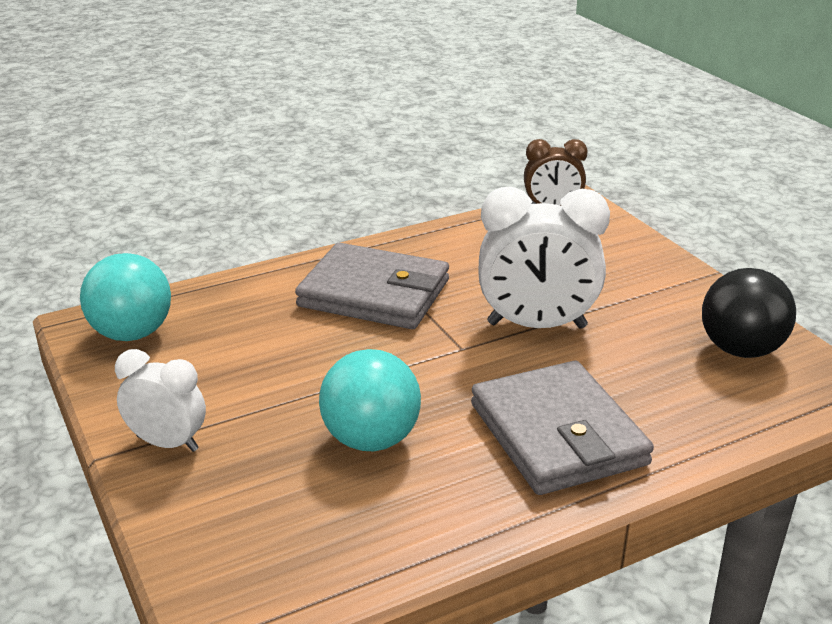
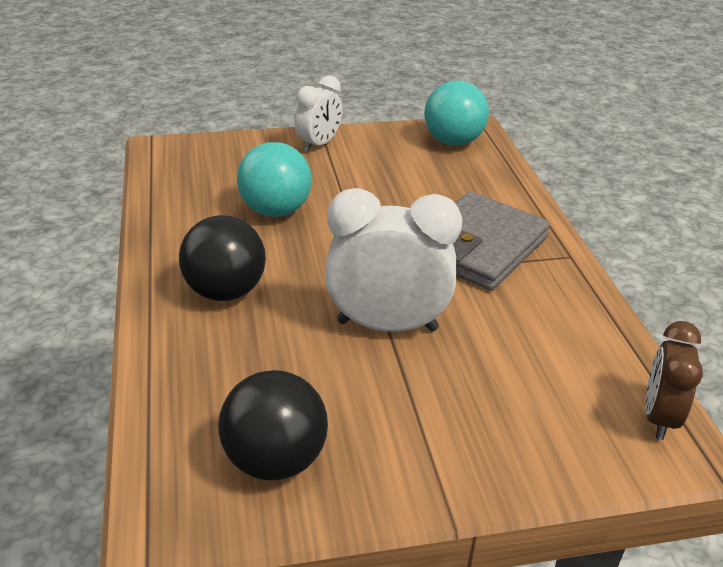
camera: 105 degrees right, 5 degrees up
grey wallet [471,361,654,495] -> black ball [179,215,266,301]
white clock [478,186,610,329] -> white clock turned 75 degrees clockwise [325,188,462,332]

